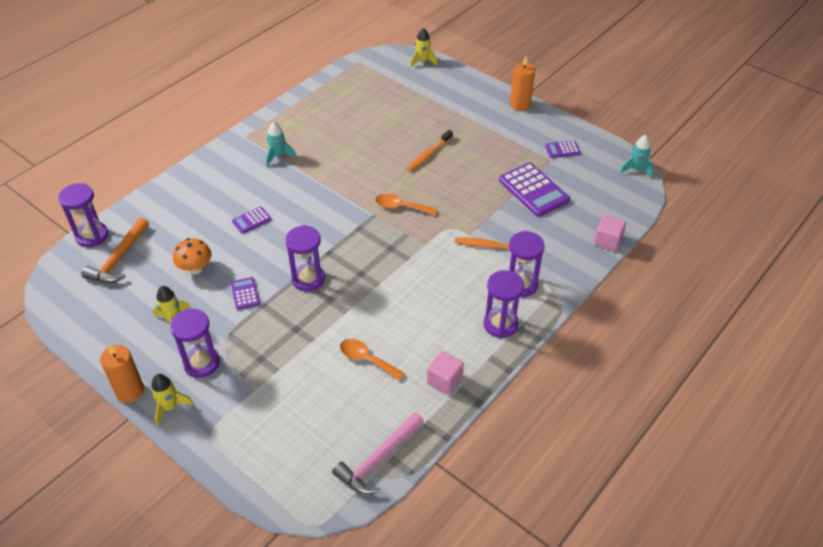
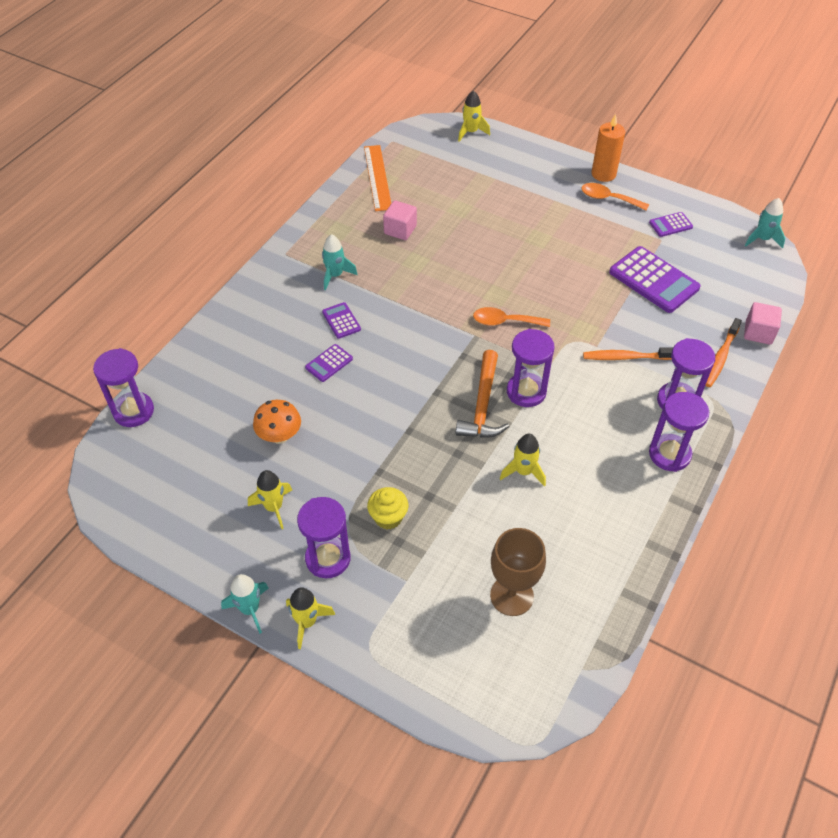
camera: 10 degrees left, 5 degrees up
orange hammer [81,217,149,283] -> orange hammer moved to [456,350,509,438]
orange candle [100,344,144,403] -> turquoise rocket [221,574,269,634]
purple calculator [231,277,260,310] -> purple calculator moved to [322,302,361,339]
purple hourglass [285,225,325,292] -> purple hourglass moved to [507,329,555,407]
pink hammer [332,412,424,494] -> none
orange spoon [340,339,405,381] -> orange spoon moved to [581,183,649,211]
orange toothbrush [406,130,453,172] -> orange toothbrush moved to [705,318,742,387]
pink cube [427,351,464,395] -> pink cube moved to [383,200,417,240]
none -> orange ruler [364,145,391,211]
none -> yellow cupcake [367,487,408,530]
none -> brown goblet [490,528,546,616]
none -> yellow rocket [500,434,546,486]

